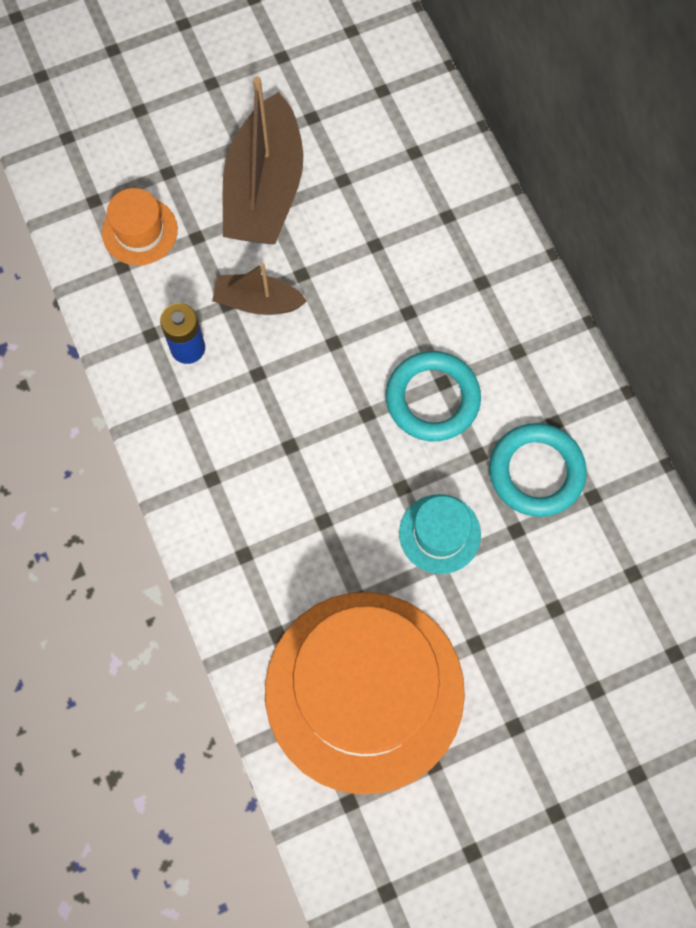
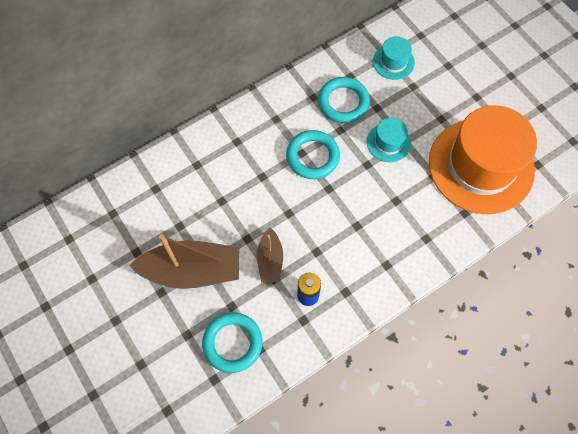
camera: 100 degrees left, 5 degrees down
orange hat [102,188,178,265] -> turquoise ring [202,313,263,373]
none -> turquoise hat [373,36,415,80]

